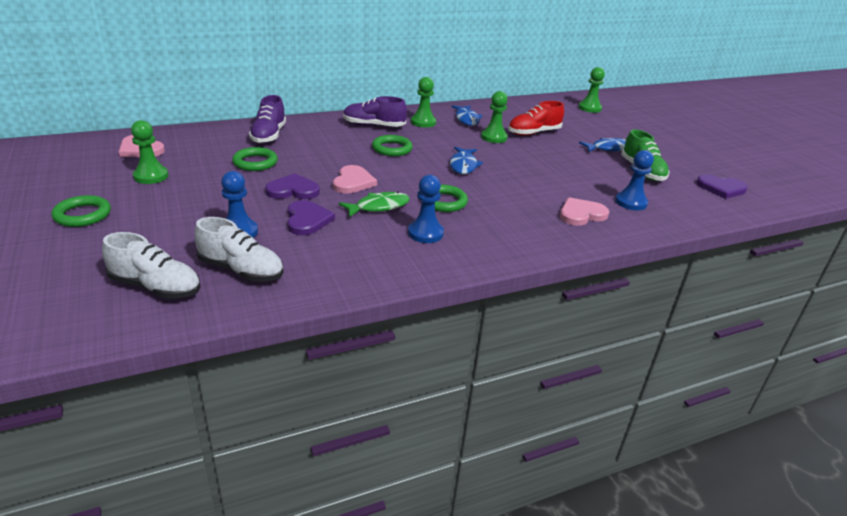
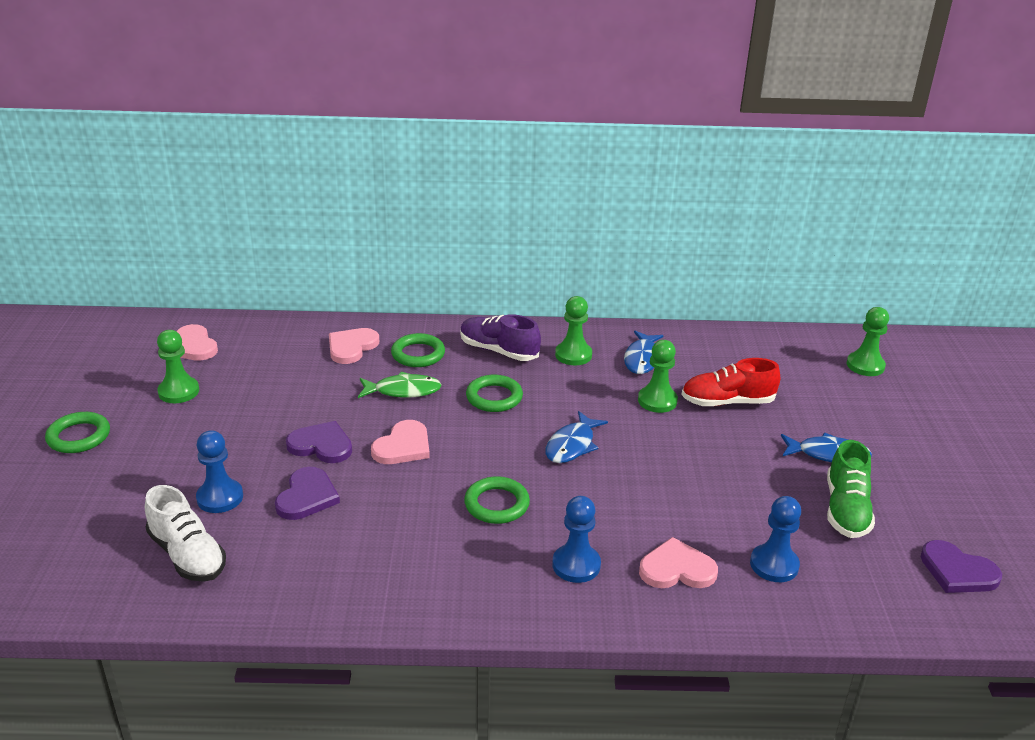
camera: 25 degrees right, 0 degrees up
white shoe [102,232,200,298] -> none
green ring [232,147,278,171] -> green ring moved to [391,333,445,367]
purple shoe [249,95,286,144] -> pink heart [329,328,379,364]
green fish [339,192,410,217] -> green fish moved to [358,372,442,398]
blue pawn [408,175,444,243] -> blue pawn moved to [552,496,601,583]

